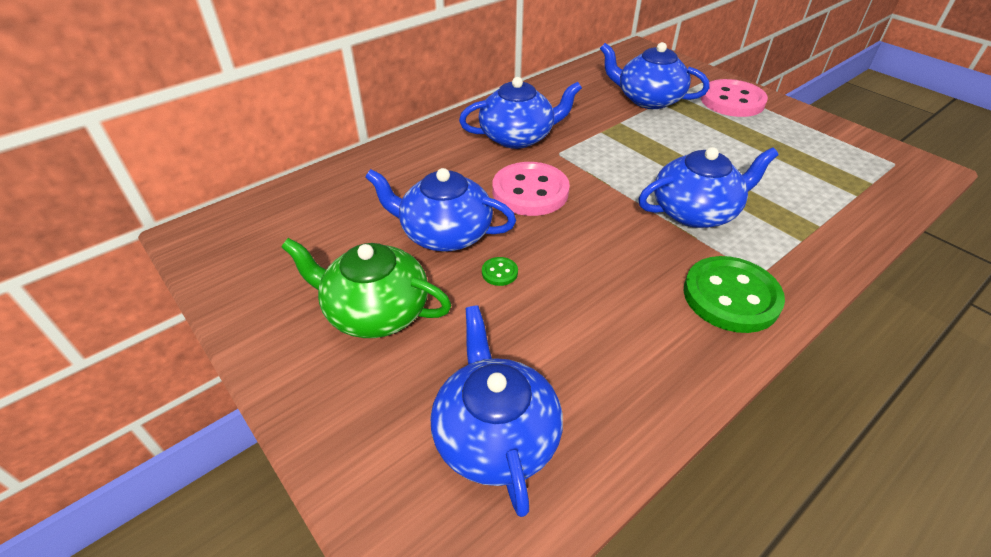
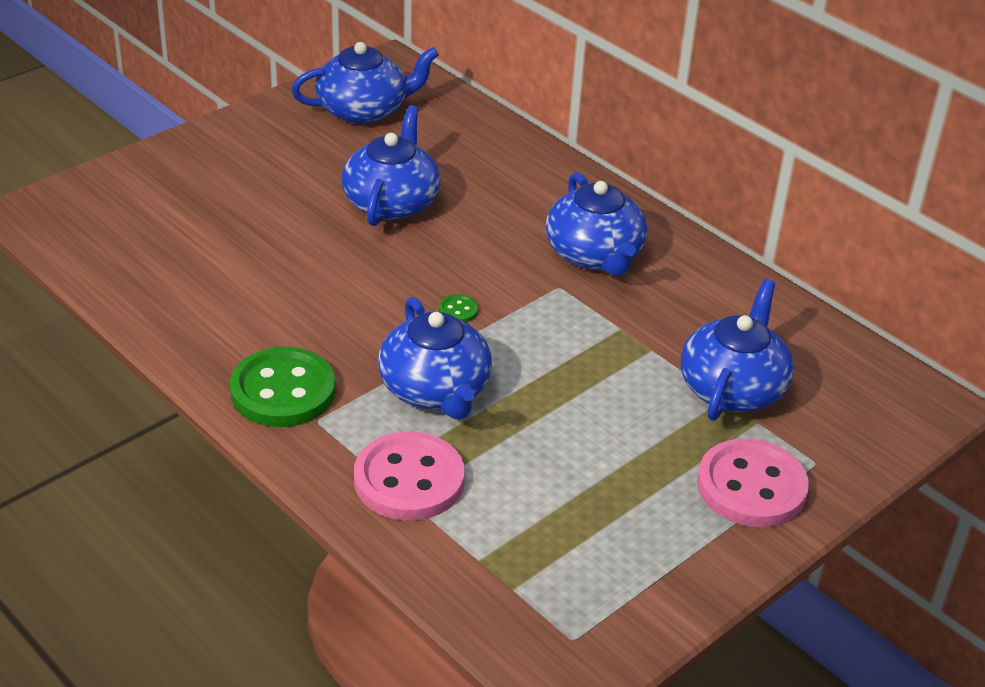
camera: 85 degrees right, 5 degrees down
green teapot [281,238,451,338] -> none
blue teapot [431,305,563,517] -> blue teapot moved to [291,42,439,124]
green button [482,257,518,286] -> green button moved to [439,294,478,322]
pink button [493,162,570,216] -> pink button moved to [354,432,465,521]

